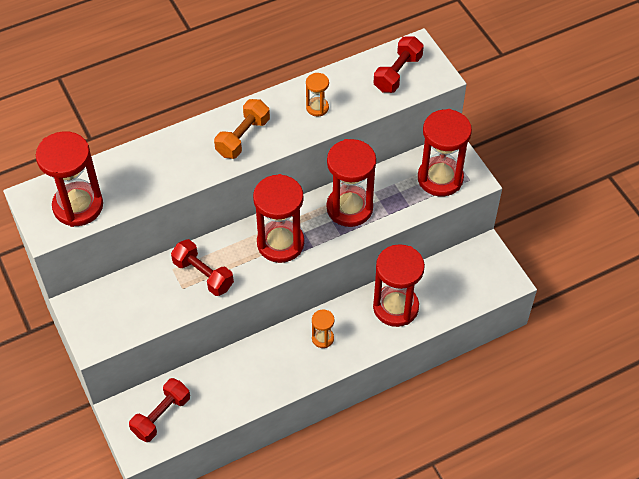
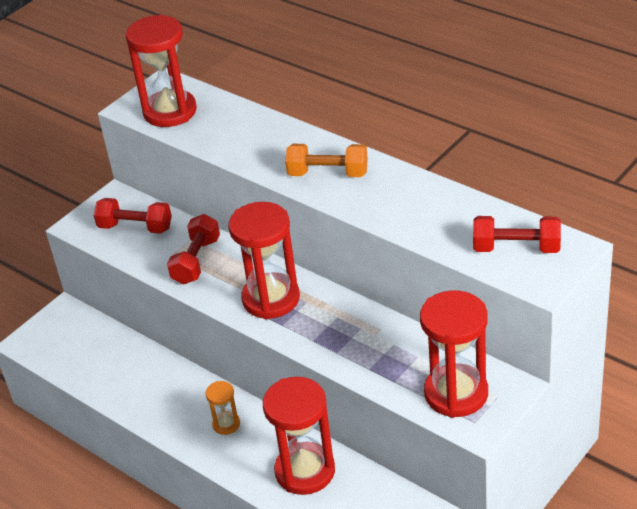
camera: 70 degrees right, 15 degrees down
red dumbbell [129,378,190,442] -> red dumbbell moved to [94,198,172,234]
orange hourglass [306,73,329,116] -> none
red hourglass [327,139,376,227] -> none

